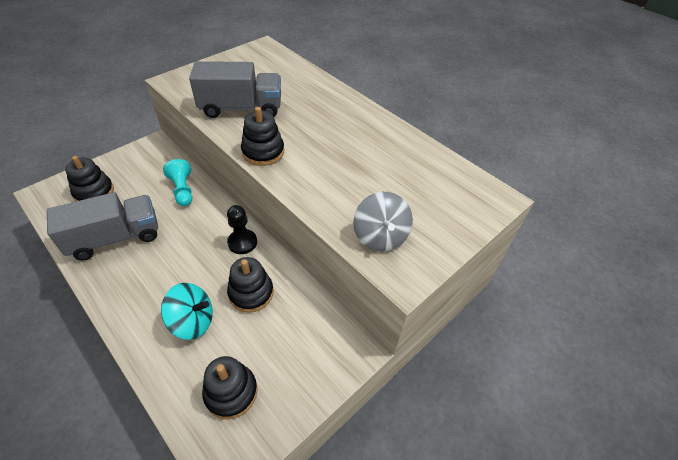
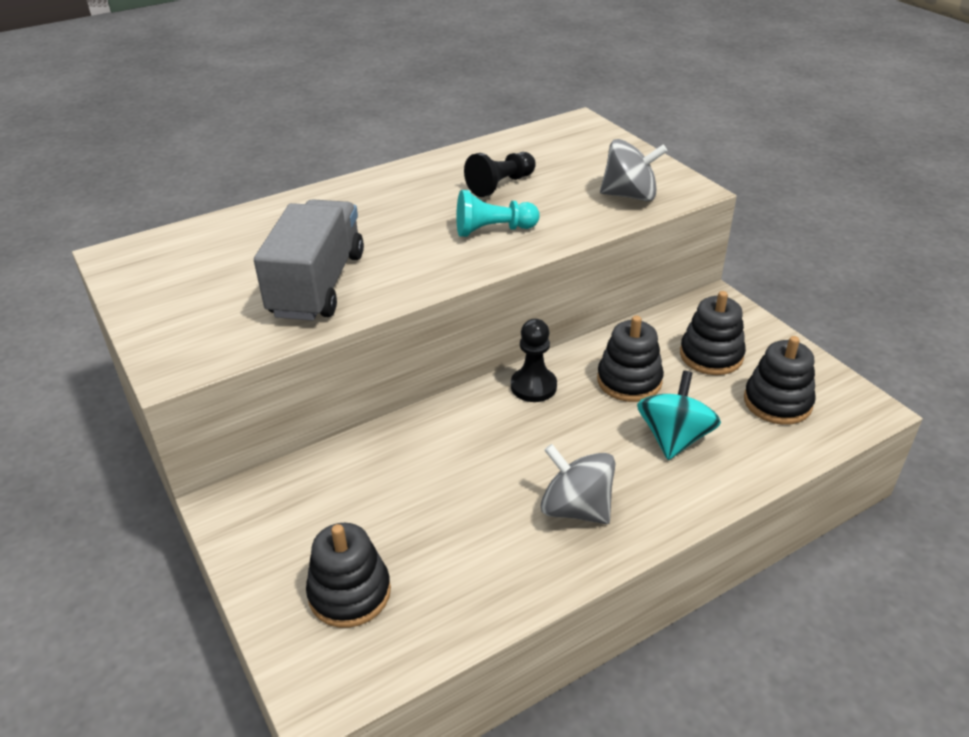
camera: 75 degrees left, 10 degrees down
grey truck [47,192,158,260] -> none
turquoise pawn [163,159,192,206] -> turquoise pawn moved to [456,190,540,237]
black stacking toy [241,107,284,166] -> black stacking toy moved to [680,291,746,375]
none -> black pawn [464,152,536,197]
none -> grey spinning top [541,444,616,524]

